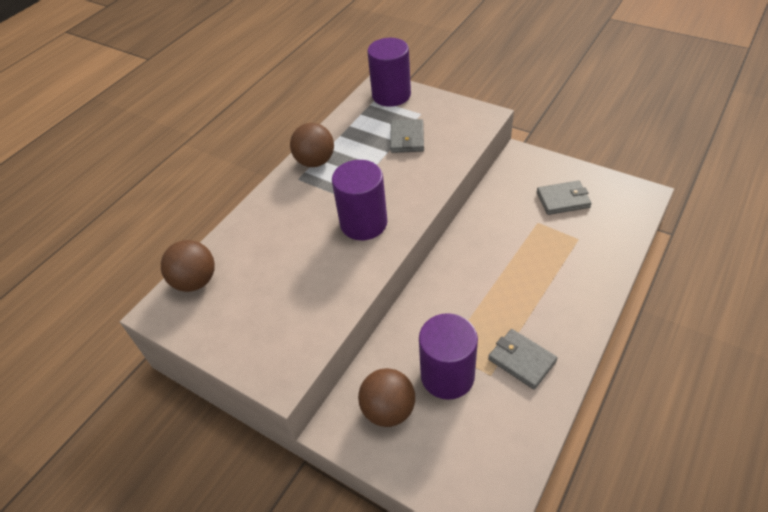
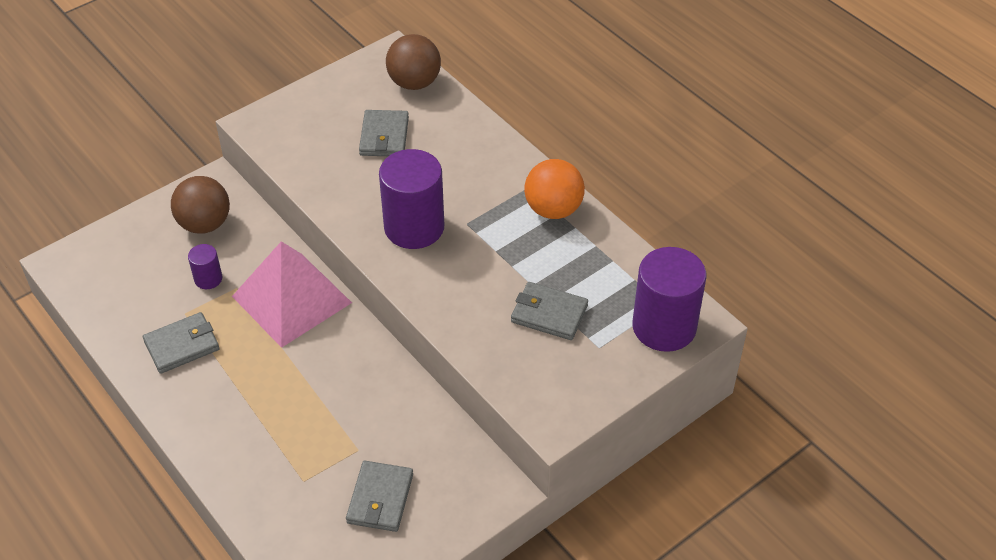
camera: 105 degrees right, 0 degrees up
brown ball [290,123,334,167] -> orange ball [524,159,585,219]
purple cylinder [419,313,478,400] -> purple cylinder [188,244,222,289], size x0.47
none -> pink pyramid [232,241,352,348]
none -> grey wallet [359,110,409,156]

